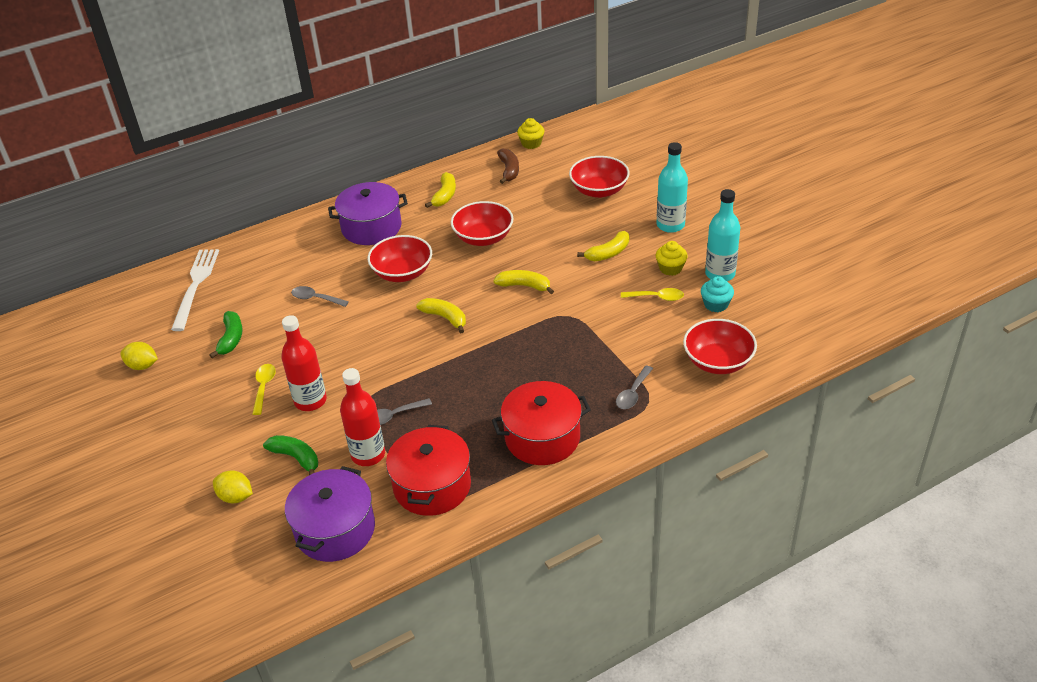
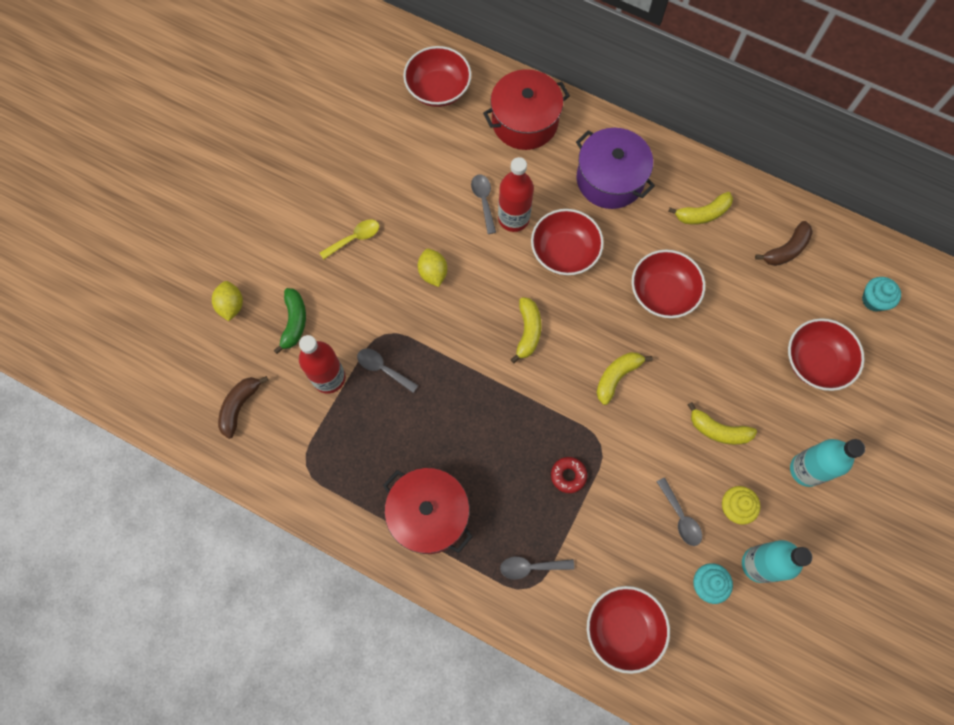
camera: 55 degrees right, 30 degrees up
yellow lemon [120,342,158,370] -> yellow lemon moved to [418,249,447,287]
white fork [171,249,219,331] -> red bowl [403,46,471,107]
green banana [209,311,243,358] -> none
red bottle [281,315,327,411] -> red bottle moved to [498,157,534,232]
purple pot [285,466,375,562] -> brown banana [218,376,269,439]
red pot [386,425,471,516] -> red pot moved to [483,69,570,150]
yellow banana [494,270,554,294] -> yellow banana turned 120 degrees counterclockwise [596,352,653,405]
yellow cupcake [517,118,545,149] -> none
yellow spoon [621,288,684,301] -> grey spoon [657,478,702,546]
none -> red donut [551,457,587,493]
none -> turquoise cupcake [862,277,901,312]

